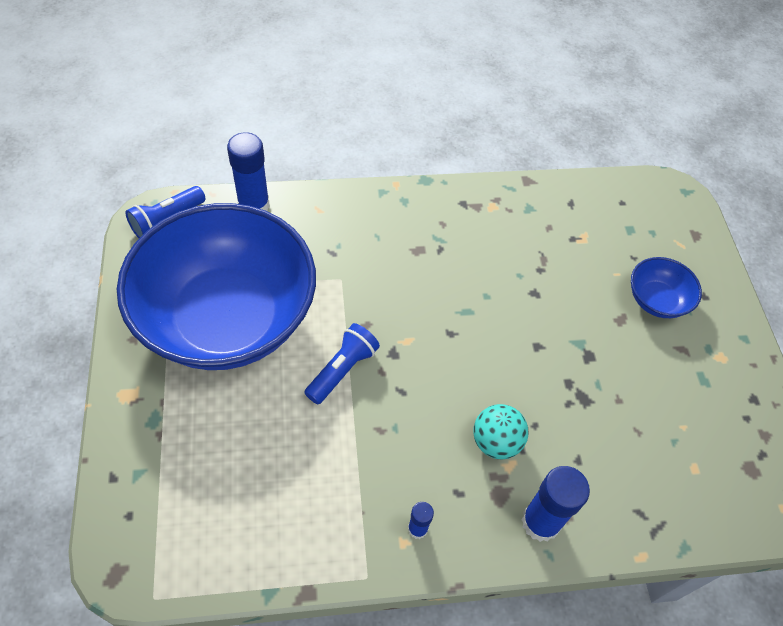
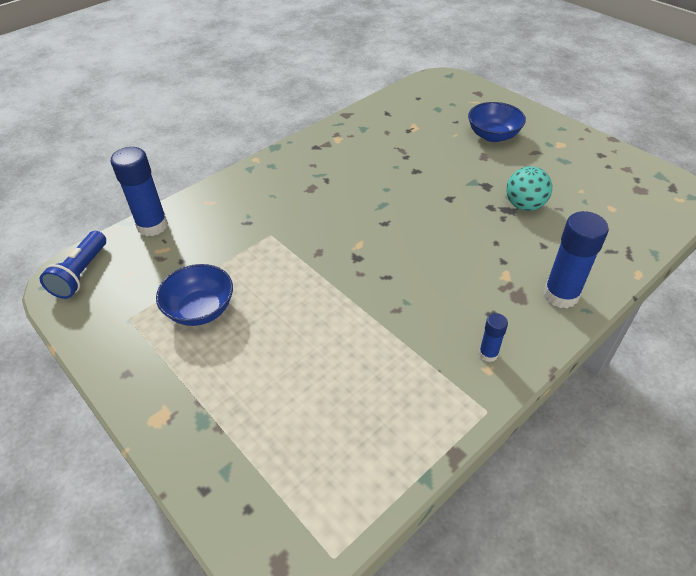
camera: 30 degrees left, 10 degrees down
blue bowl [117,203,316,370] -> blue bowl [156,264,233,326], size x0.40
blue flashlight [304,323,380,404] -> none
turquoise ball [474,404,528,460] -> turquoise ball moved to [506,166,552,211]

